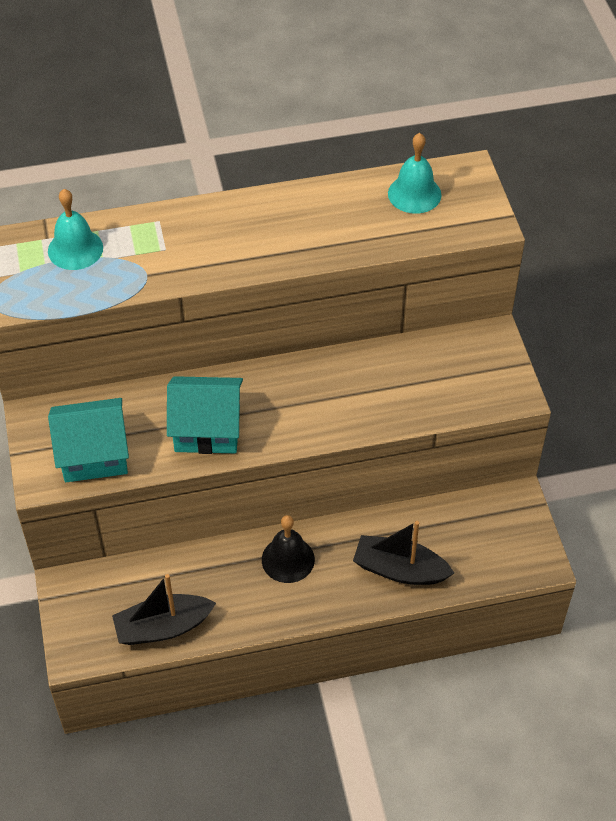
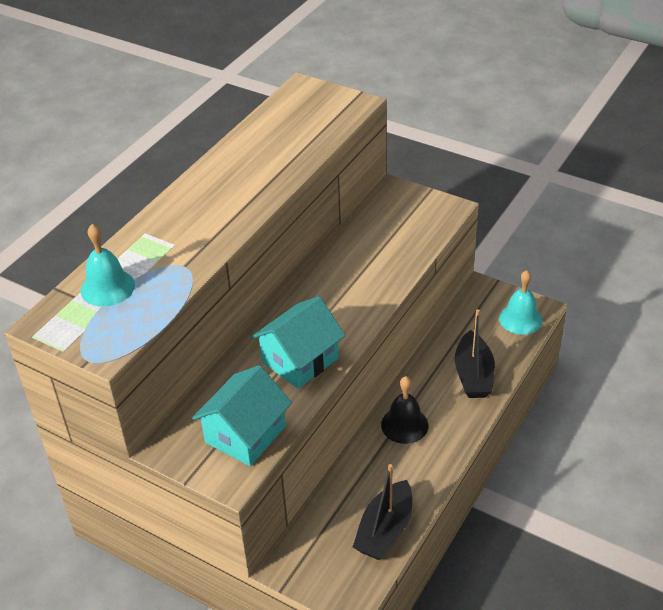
camera: 45 degrees left, 10 degrees down
black boat [353,521,454,585] -> black boat turned 60 degrees counterclockwise [455,309,495,398]
turquoise bell [388,133,441,214] -> turquoise bell moved to [499,270,543,335]

